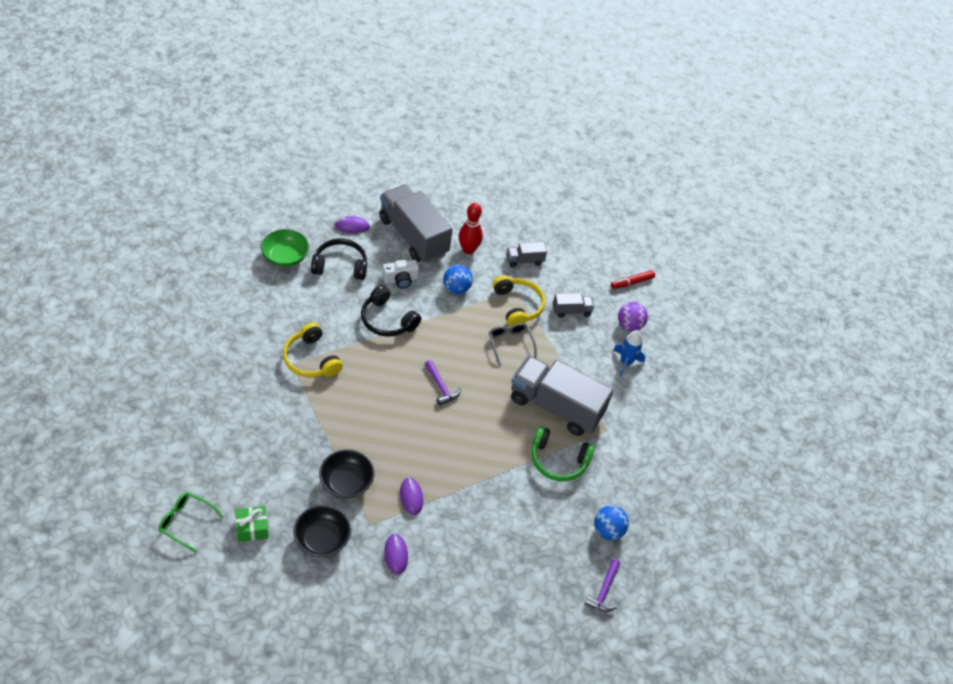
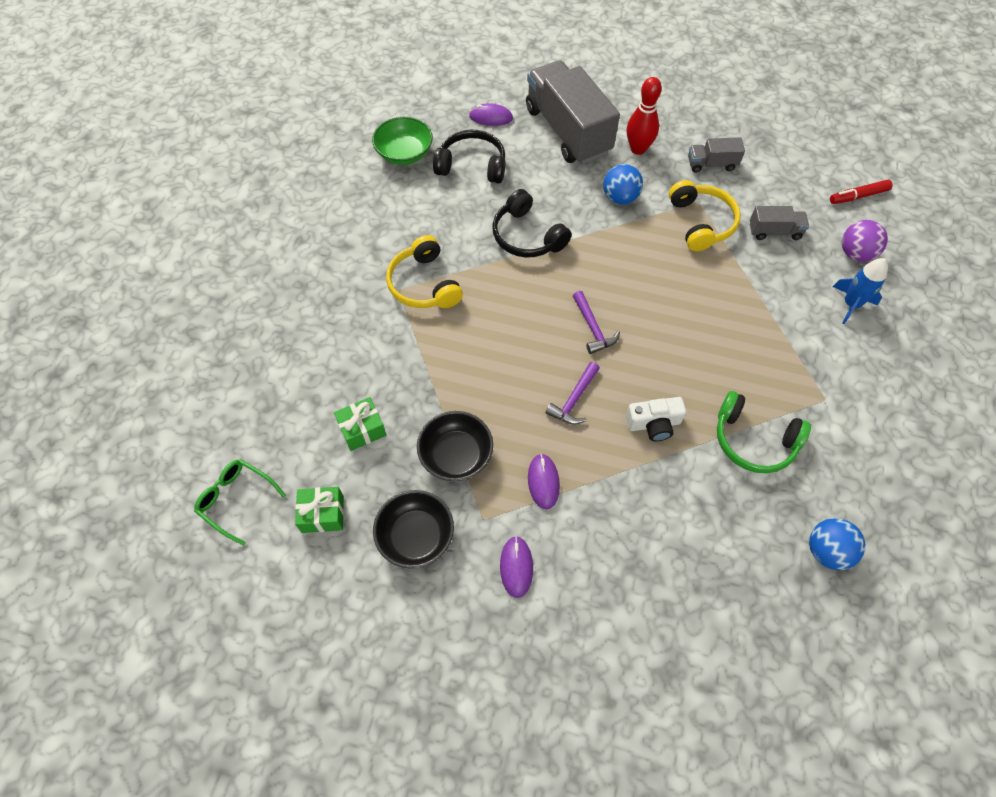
camera: 15 degrees right, 10 degrees up
white camera [382,260,419,288] -> white camera moved to [626,397,686,441]
grey glasses [489,323,537,366] -> none
grey truck [511,356,613,436] -> none
purple hammer [585,559,620,612] -> purple hammer moved to [546,362,600,425]
none -> green gift [334,397,386,451]

